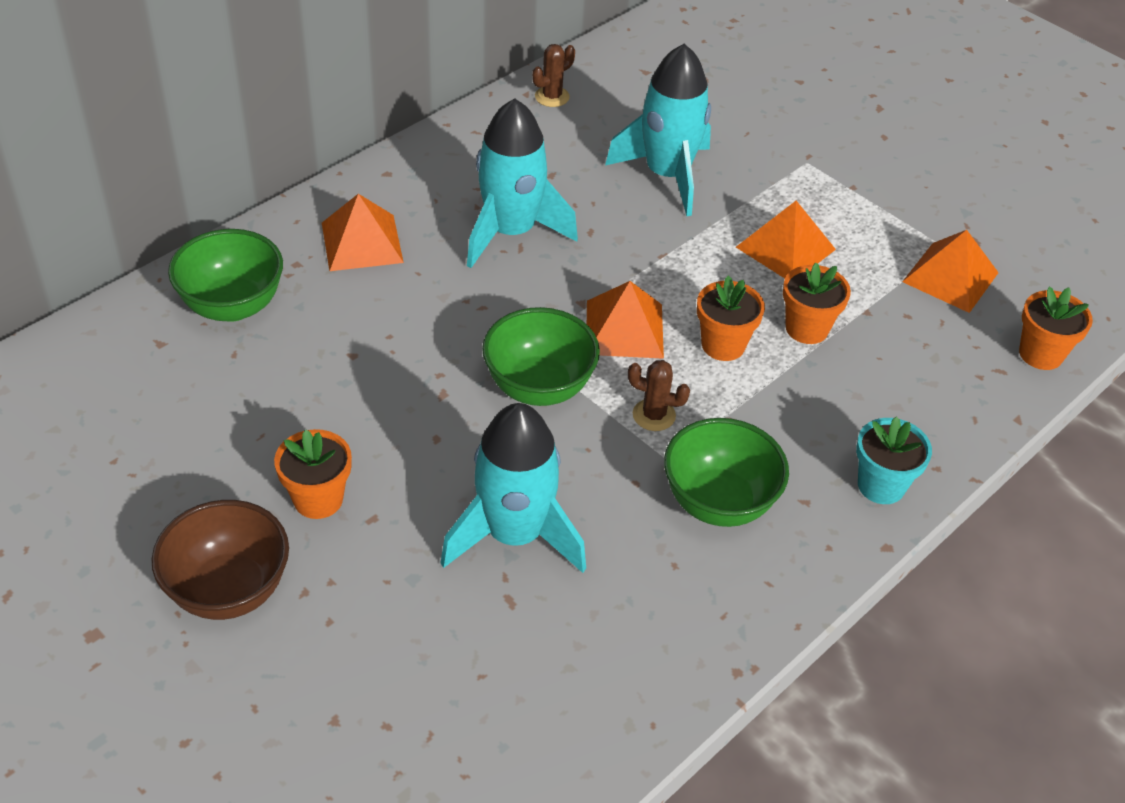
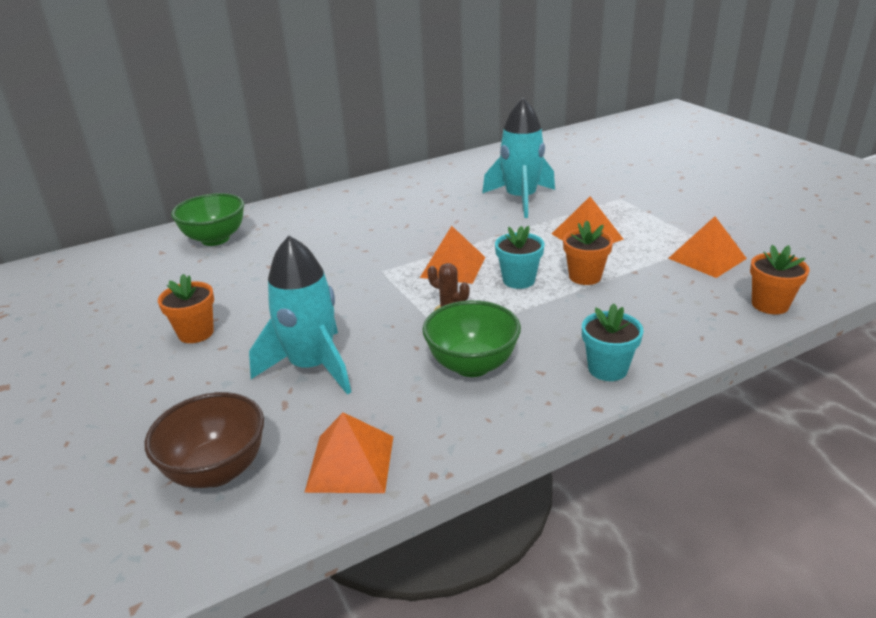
camera: 20 degrees right, 15 degrees down
brown bowl [152,500,289,620] -> brown bowl moved to [145,392,264,488]
orange pyramid [322,194,404,271] -> orange pyramid moved to [304,412,393,493]
turquoise rocket [467,98,578,268] -> none
green bowl [482,307,600,406] -> none
brown cactus [532,44,575,107] -> none
orange flower pot [697,276,765,361] -> turquoise flower pot [495,226,544,289]

